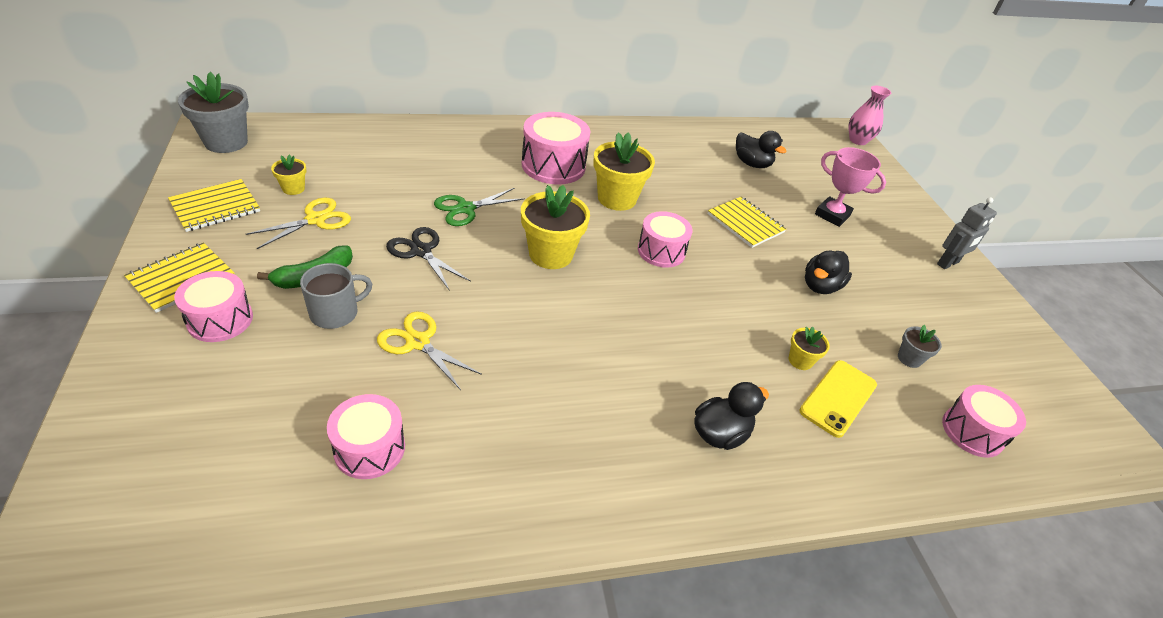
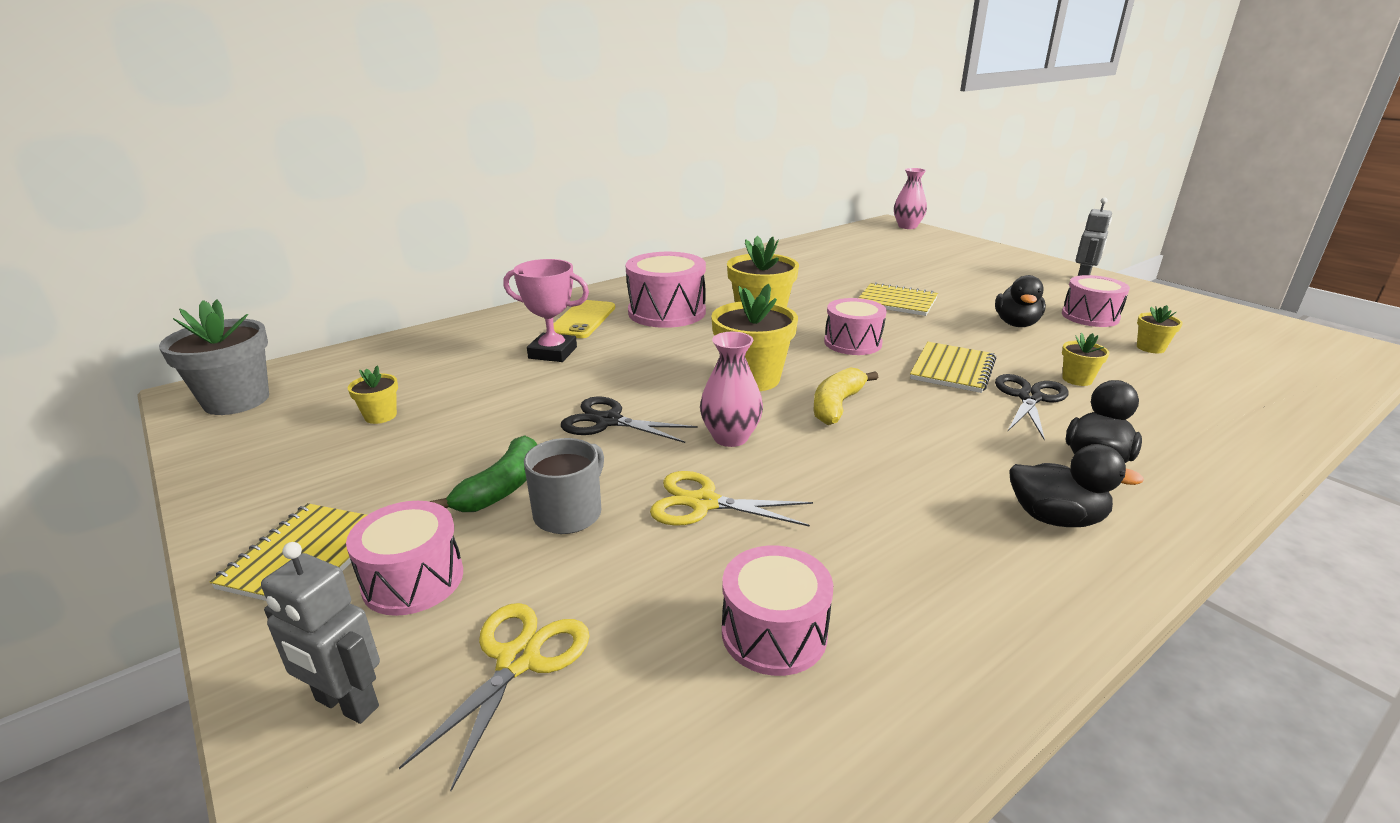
camera: 20 degrees left, 15 degrees down
yellow notebook [168,179,260,232] -> yellow notebook moved to [910,342,996,393]
yellow scissors [246,198,351,249] -> yellow scissors moved to [399,603,589,791]
green scissors [434,188,525,226] -> none
black duck [736,131,786,168] -> black duck moved to [1009,444,1144,527]
yellow phone [799,360,877,438] -> yellow phone moved to [553,300,615,338]
pink trophy [815,147,886,227] -> pink trophy moved to [503,259,589,362]
grey flower pot [898,325,942,368] -> yellow flower pot [1137,305,1183,353]
pink drum [942,385,1026,458] -> pink drum moved to [1062,275,1130,327]
none -> grey robot [261,542,380,724]
none -> pink vase [700,332,763,447]
none -> yellow banana [814,367,878,425]
none -> black scissors [995,374,1069,440]

